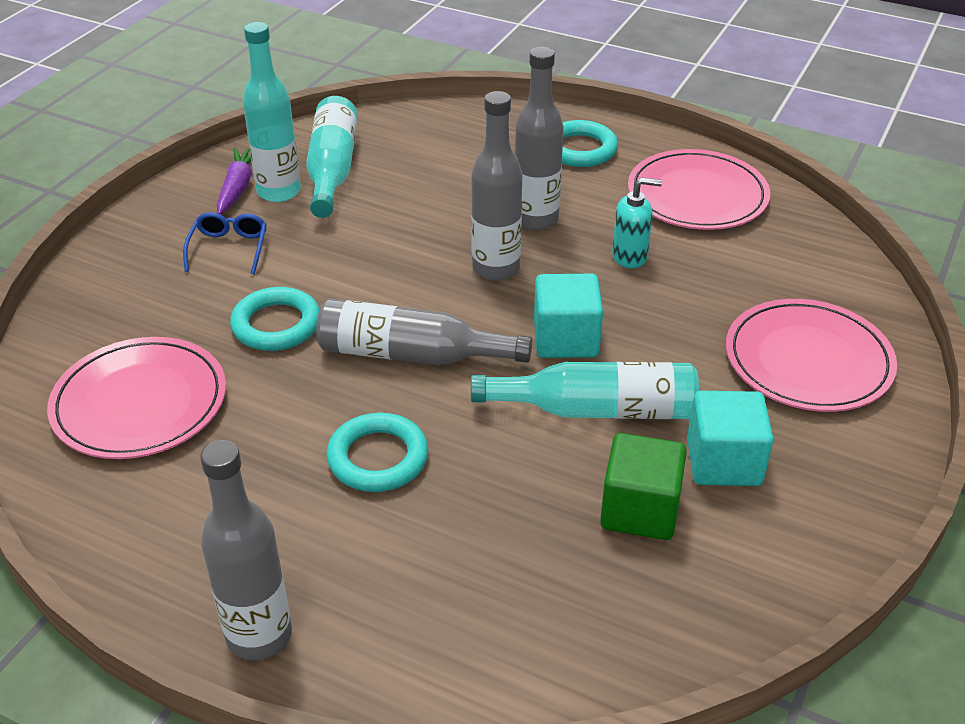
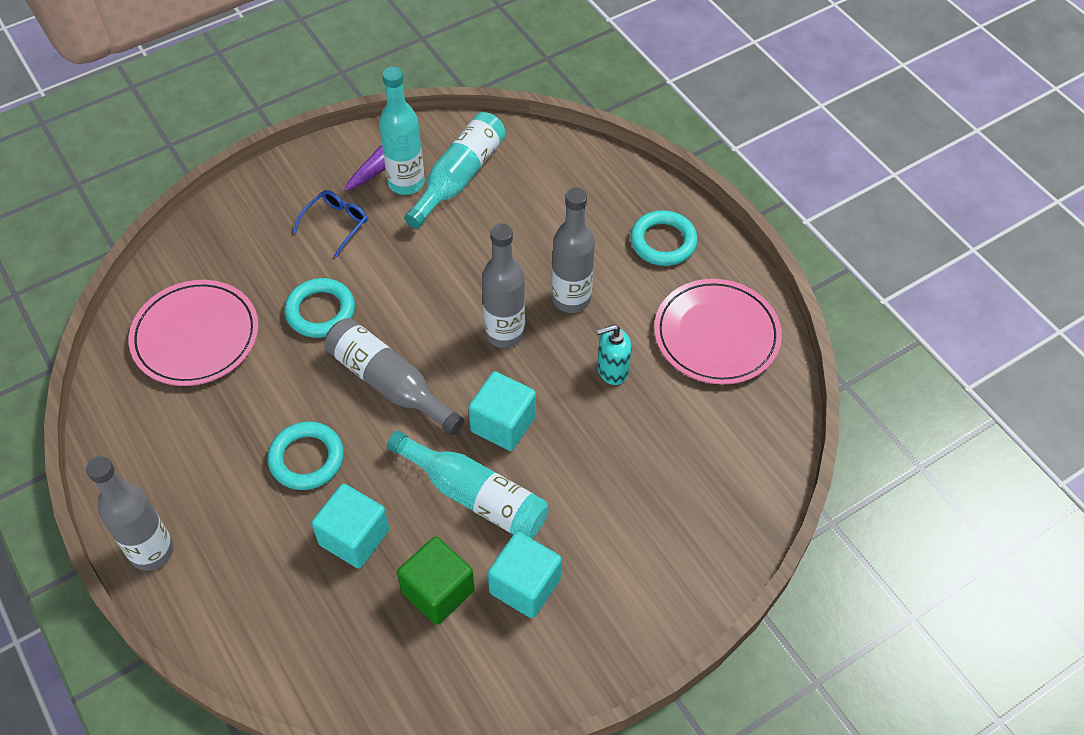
camera: 30 degrees right, 15 degrees up
turquoise soap dispenser [612,177,662,268] -> turquoise soap dispenser turned 135 degrees clockwise [597,324,632,385]
pink plate [726,299,897,412] -> none
none -> turquoise cube [312,484,389,568]

